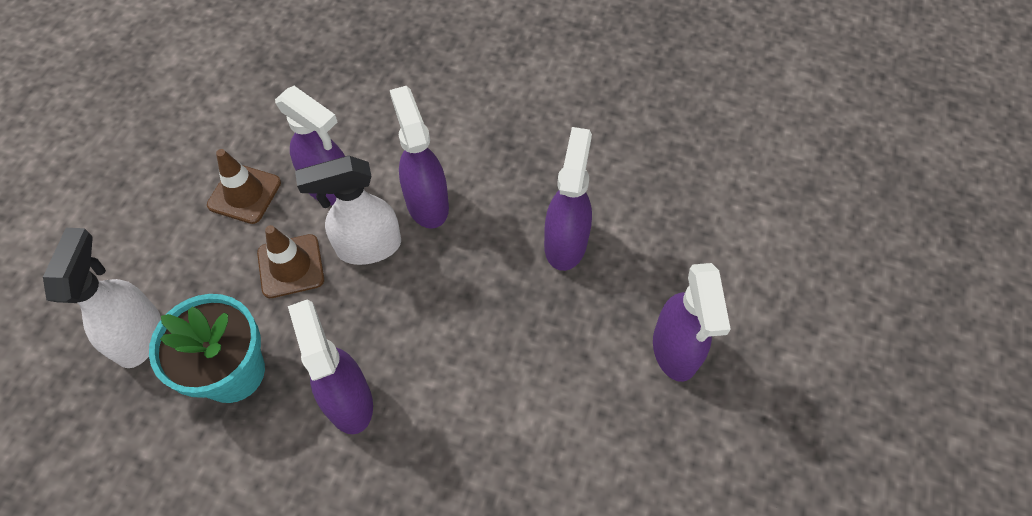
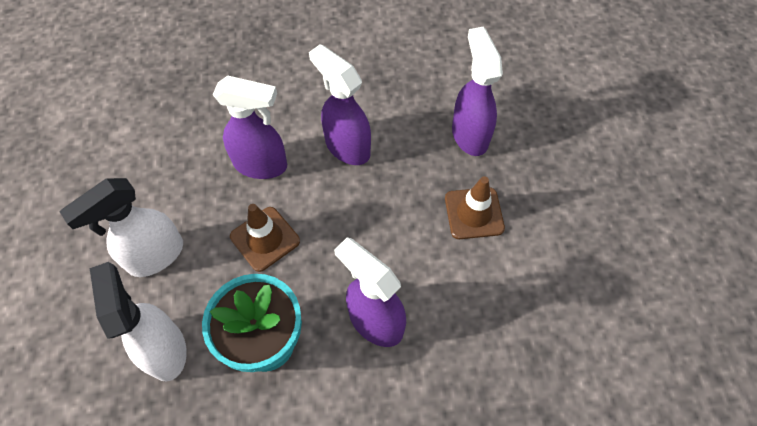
camera: 25 degrees left, 0 degrees up
brown traffic cone [207,149,281,224] -> brown traffic cone moved to [445,176,505,239]
white spray bottle [295,156,401,265] -> white spray bottle moved to [59,178,183,277]
purple spray bottle [653,263,731,382] -> none

